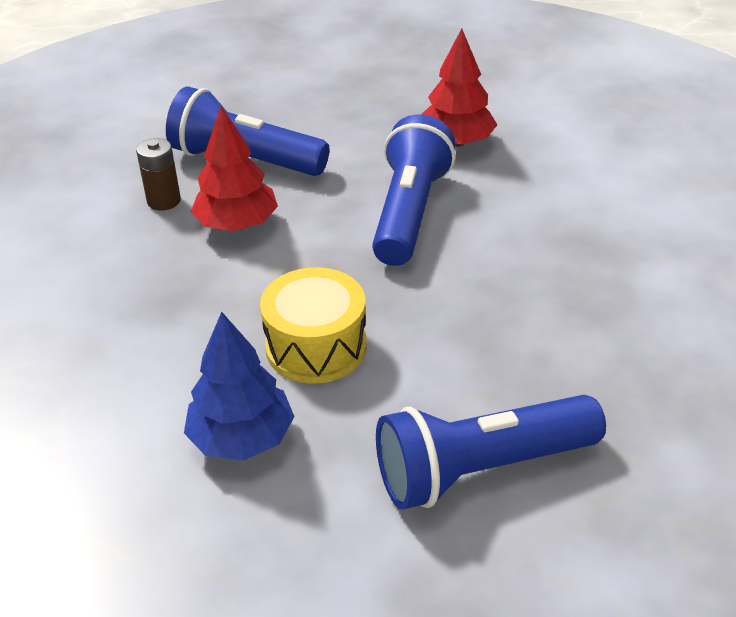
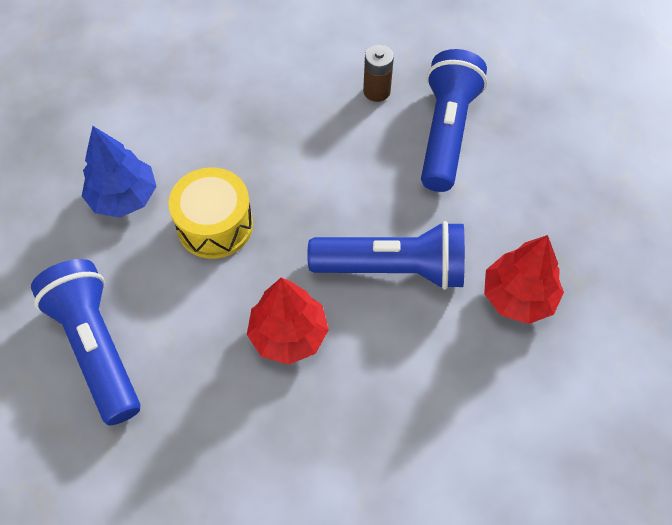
camera: 80 degrees right, 20 degrees up
red tree [191,106,278,231] -> red tree moved to [247,278,329,365]

